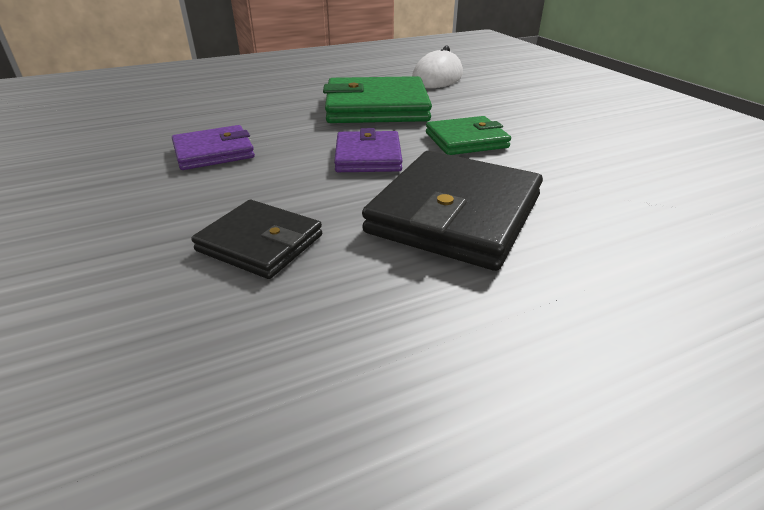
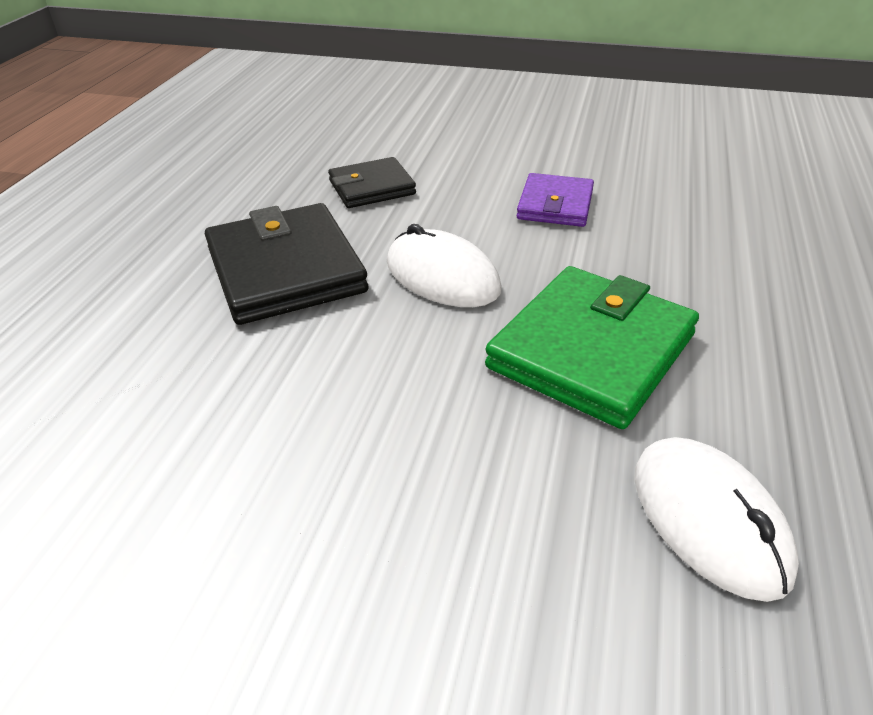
camera: 130 degrees right, 5 degrees up
purple wallet [334,128,403,172] -> white mouse [387,224,501,307]
green wallet [426,116,511,155] -> none

